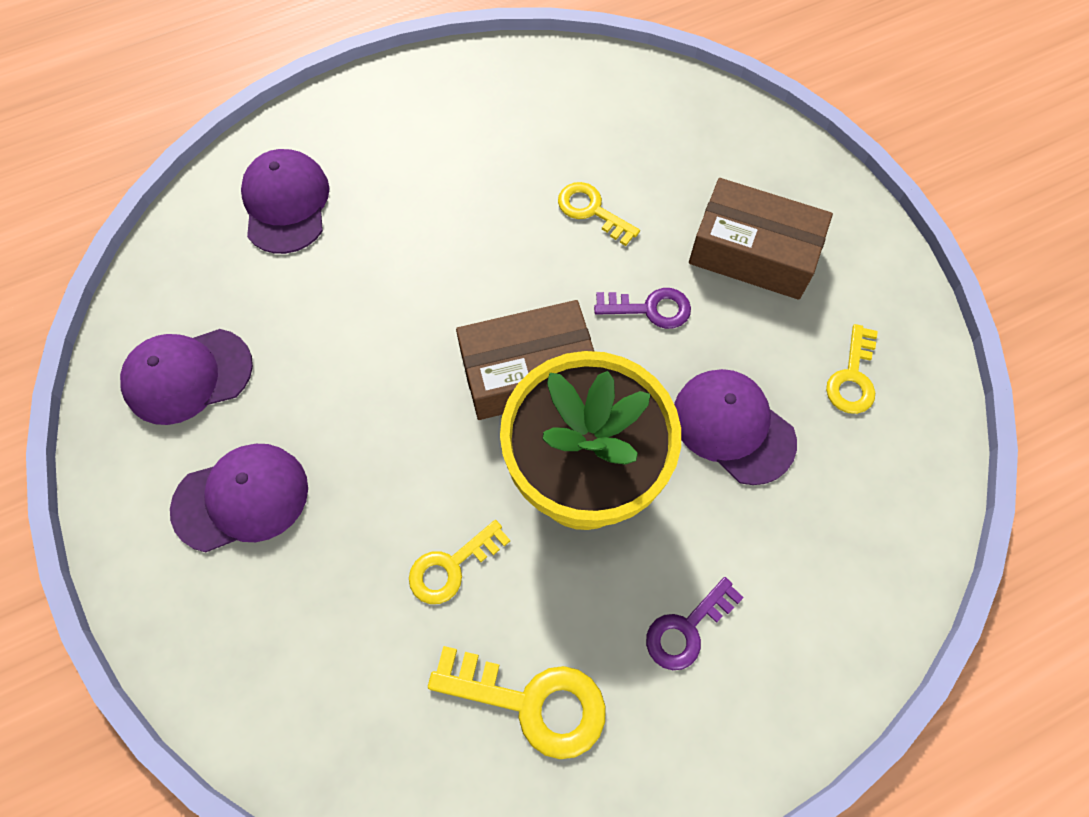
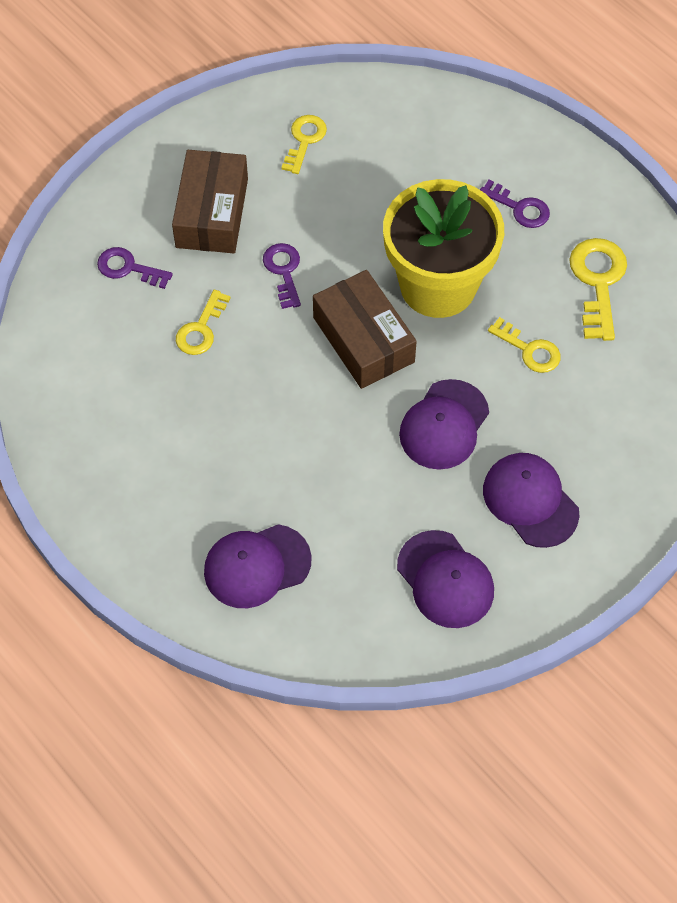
camera: 105 degrees left, 5 degrees down
purple cap [674,369,797,485] -> purple cap moved to [399,379,489,470]
yellow key [826,324,878,414] -> yellow key turned 75 degrees counterclockwise [281,115,327,174]
none -> purple key [97,247,173,289]

